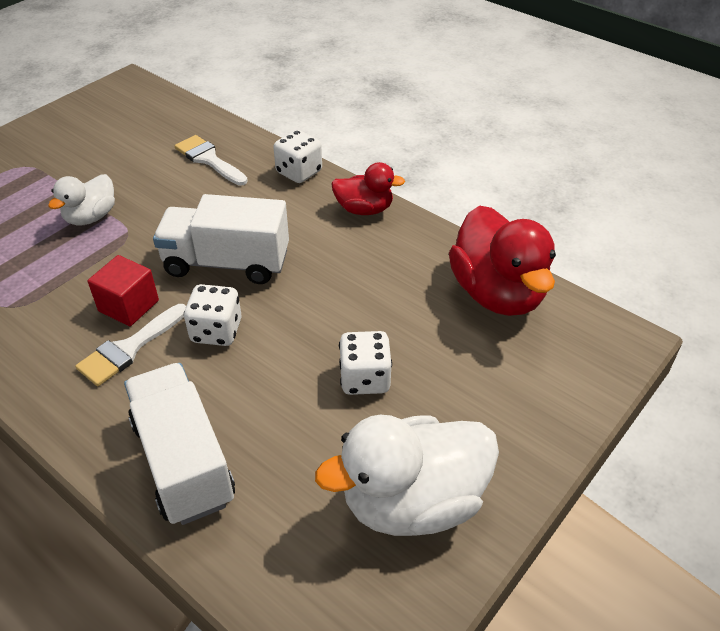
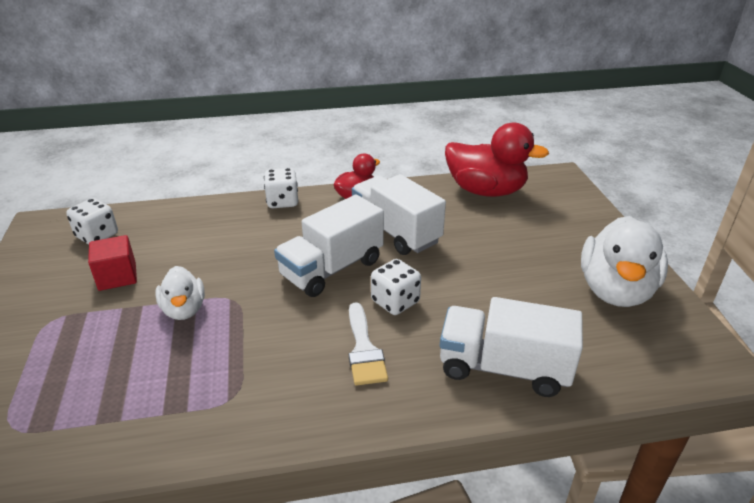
camera: 50 degrees left, 10 degrees down
red cube [88,255,159,326] -> red cube moved to [88,235,137,291]
white brush [175,135,248,186] -> none
white dice [339,331,392,395] -> white dice moved to [66,198,118,245]
none -> white truck [352,174,446,255]

